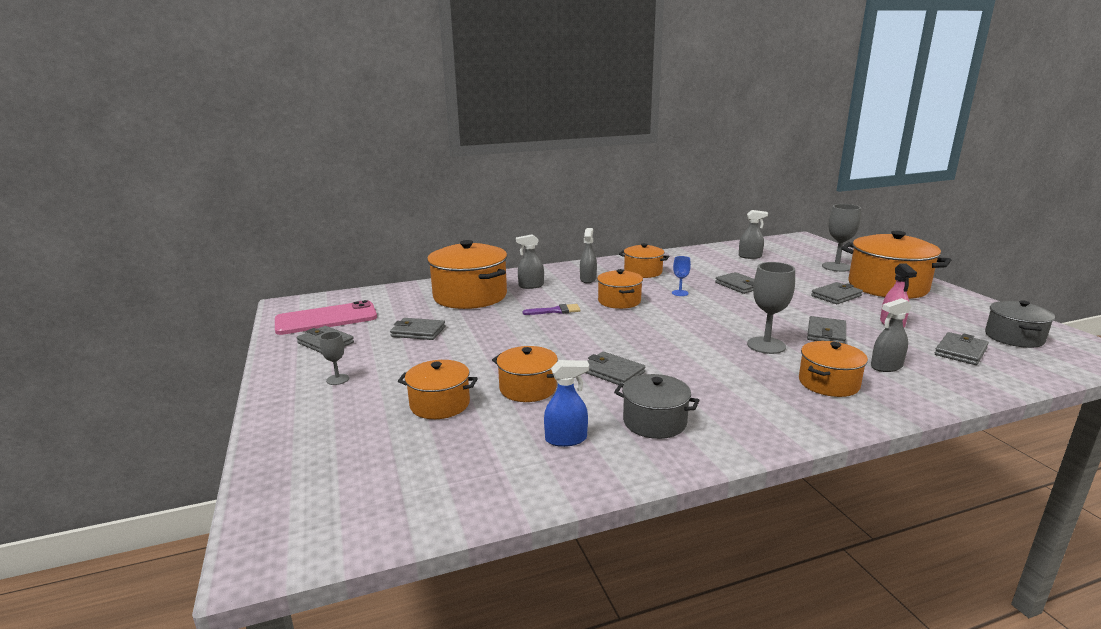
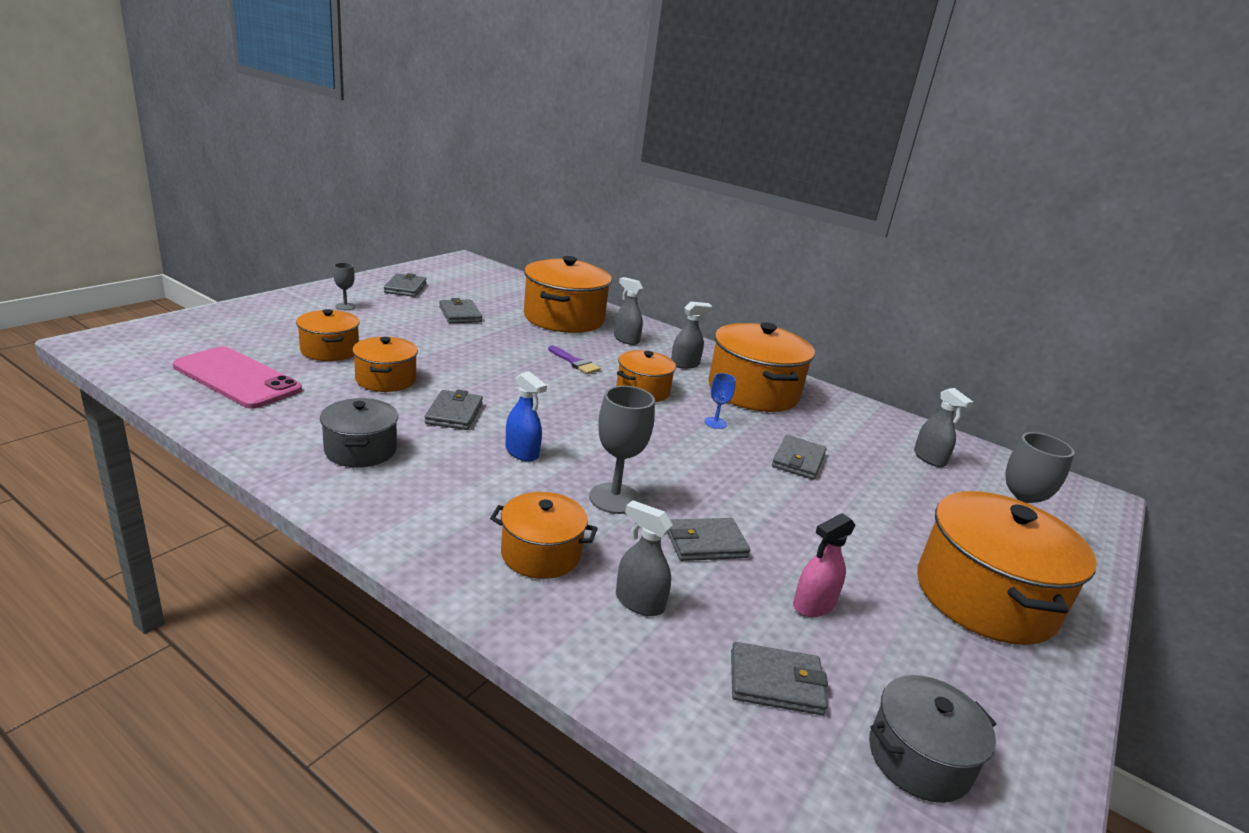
camera: 50 degrees right, 5 degrees up
pink phone [275,300,377,335] -> pink phone moved to [173,346,302,409]
blue spray bottle [544,360,589,447] -> blue spray bottle moved to [505,371,547,462]
orange pot [619,243,669,278] -> orange pot [709,322,815,412], size x1.78
grey wallet [811,282,863,304] -> none

